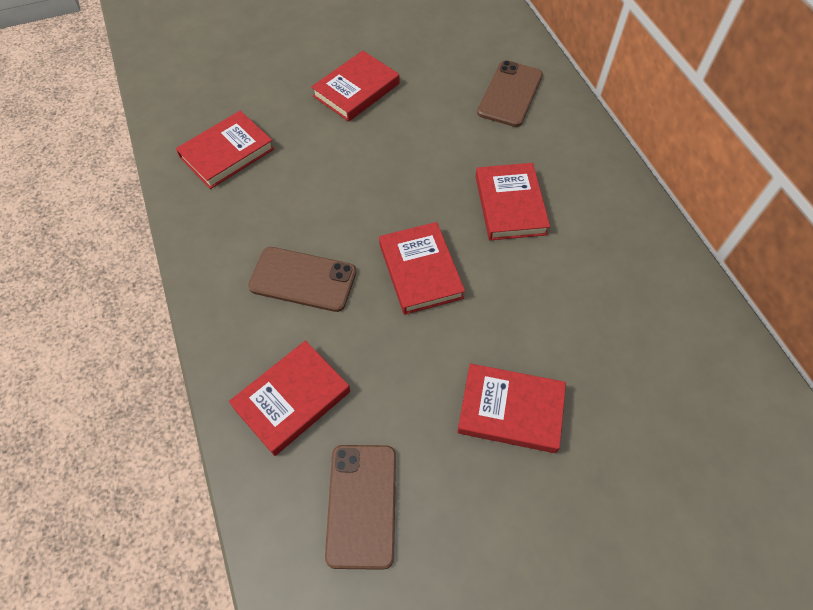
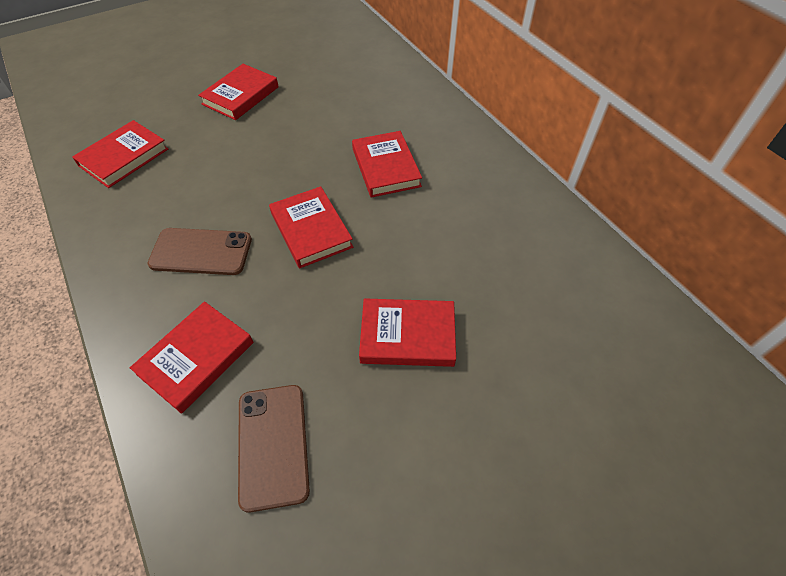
camera: 10 degrees left, 5 degrees down
brown phone [477,60,543,127] -> none

